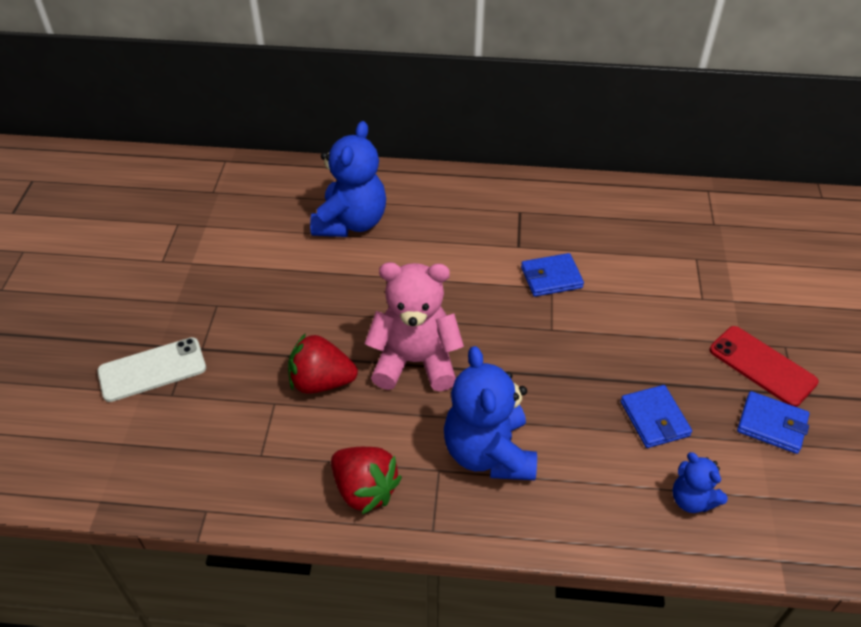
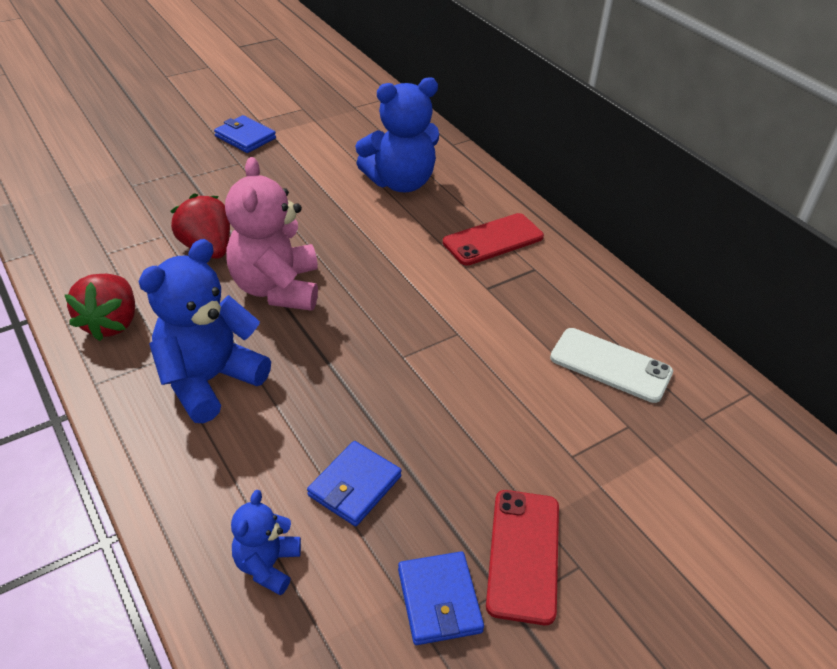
camera: 50 degrees right, 5 degrees down
white phone [97,337,206,402] -> white phone moved to [550,328,673,403]
pink teddy bear [365,262,464,391] -> pink teddy bear turned 150 degrees counterclockwise [225,157,318,311]
blue wallet [521,253,584,297] -> blue wallet moved to [214,115,276,153]
none -> red phone [443,213,544,266]

